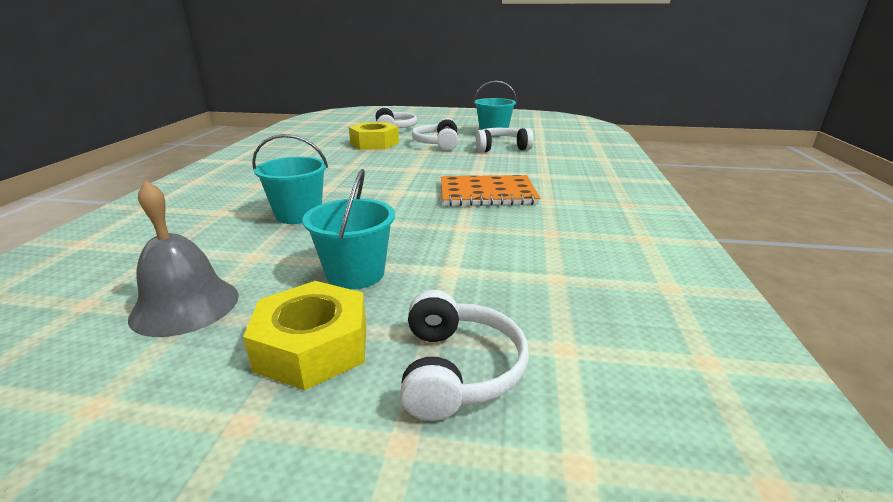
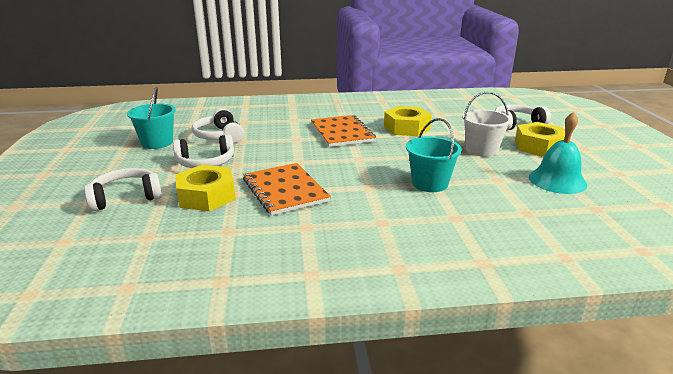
camera: 105 degrees left, 0 degrees up
grey bell [128,181,239,337] -> turquoise bell [529,112,587,194]
turquoise bucket [302,169,395,289] -> white bucket [462,92,512,157]
none -> orange notebook [243,163,331,216]
none -> yellow nut [384,106,432,136]

